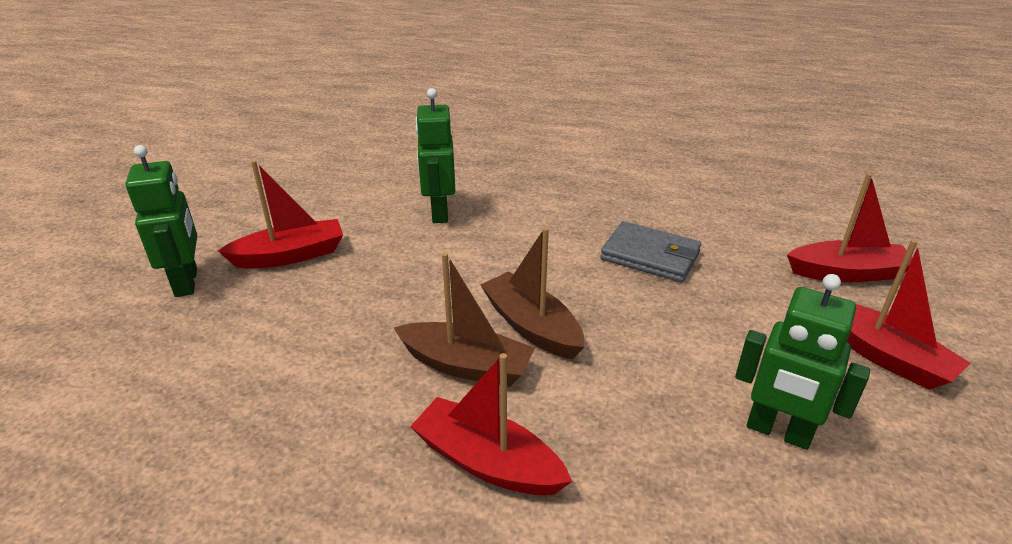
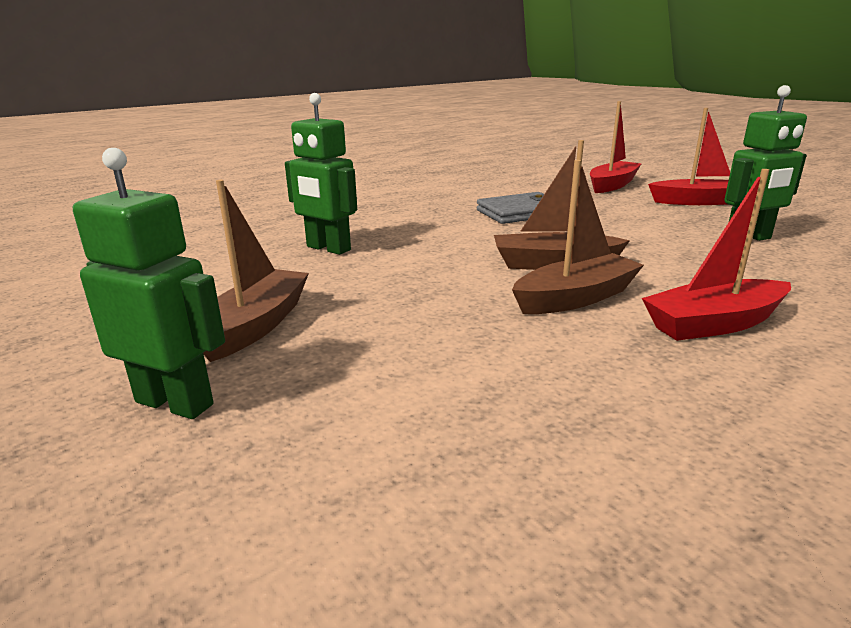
camera: 50 degrees left, 10 degrees down
red boat [218,160,343,268] -> brown boat [203,180,309,362]

